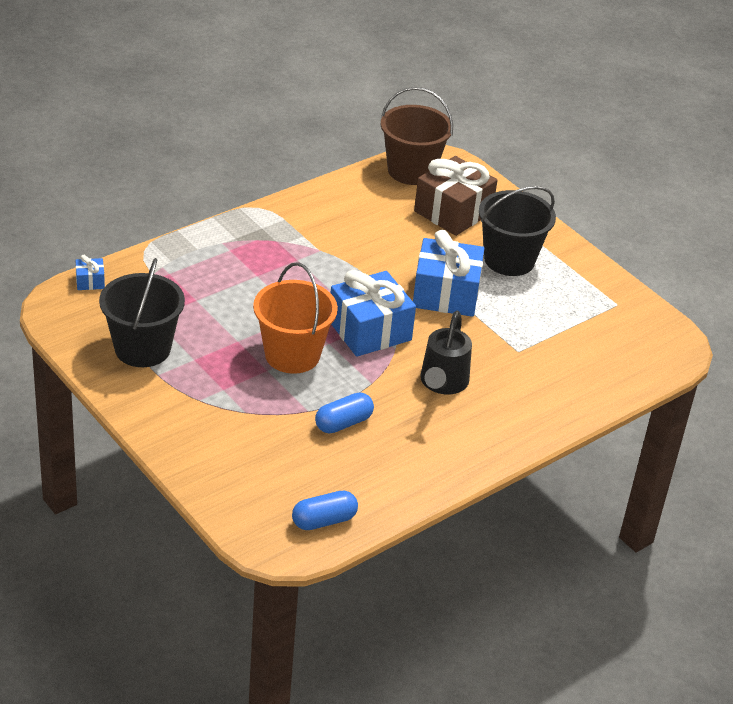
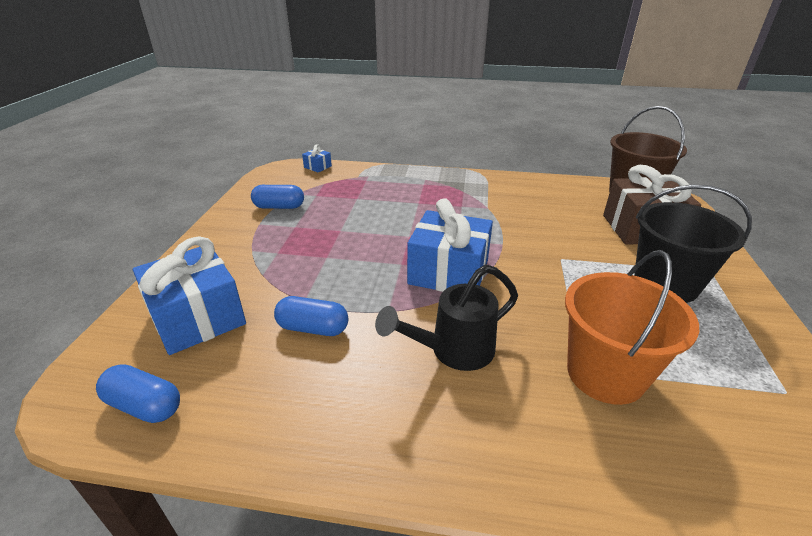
camera: 50 degrees right, 5 degrees down
black bucket [99,258,185,367] -> blue capsule [251,185,304,209]
orange bucket [253,262,338,374] -> orange bucket moved to [565,250,699,405]
blue gift [413,230,485,317] -> blue gift moved to [133,236,246,355]

